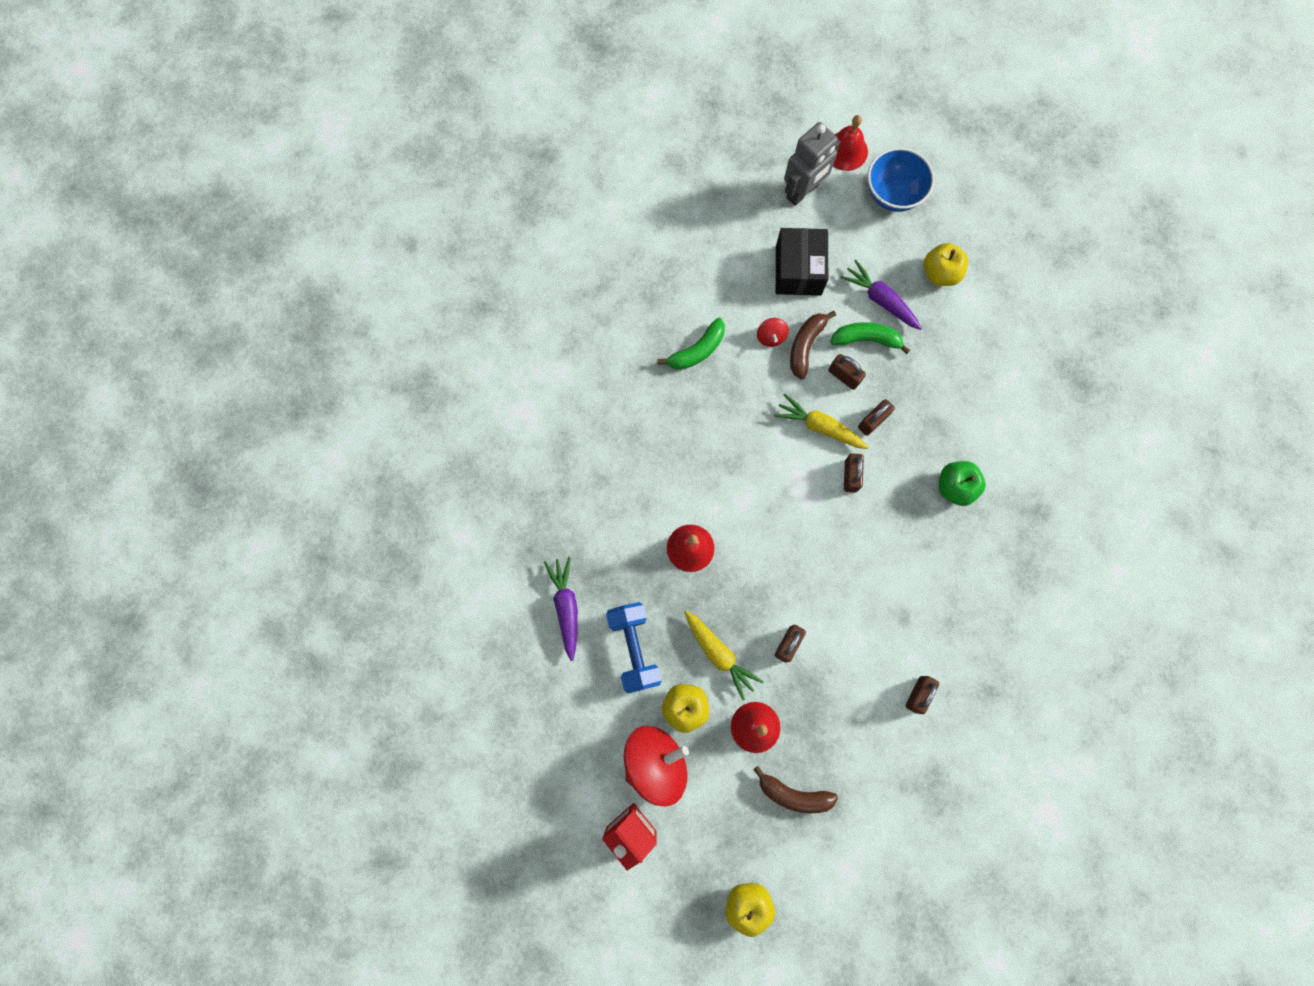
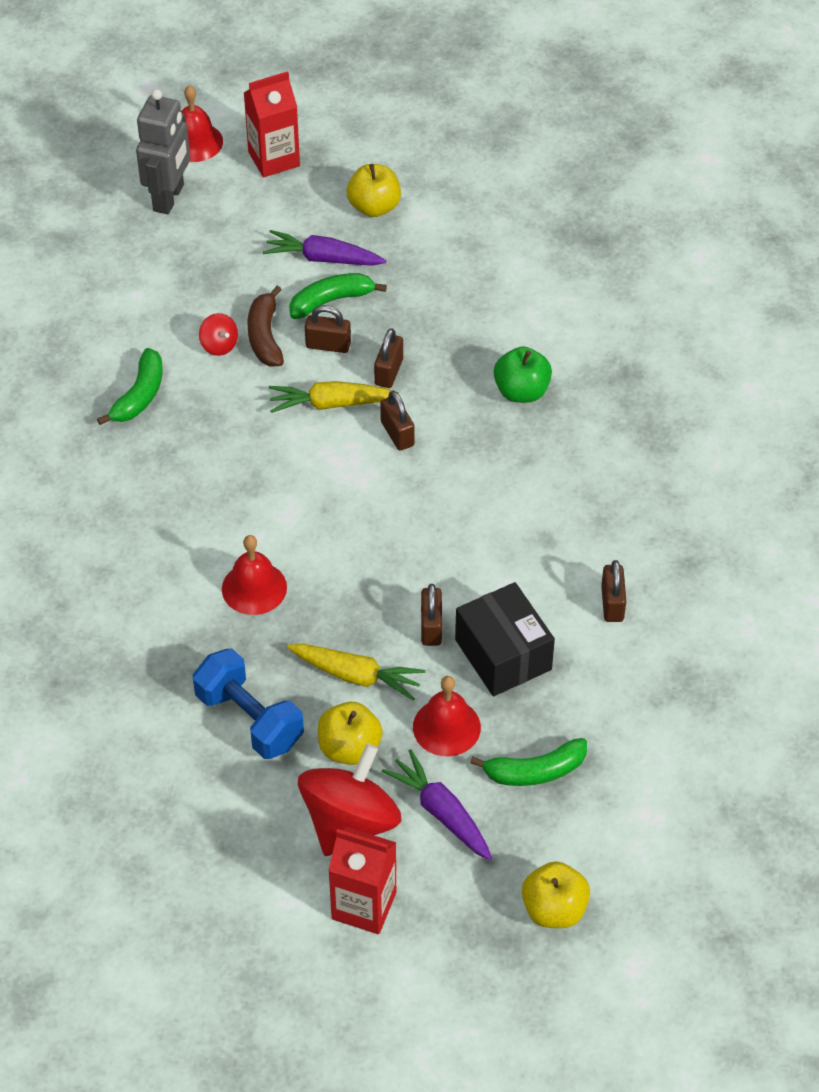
camera: 30 degrees left, 25 degrees down
purple carrot [544,557,578,661] -> purple carrot moved to [382,749,492,860]
brown banana [753,766,838,813] -> green banana [470,738,587,786]
black box [776,228,828,296] -> black box moved to [455,582,555,696]
blue bowl [867,147,935,212] -> red carton [244,71,300,177]

